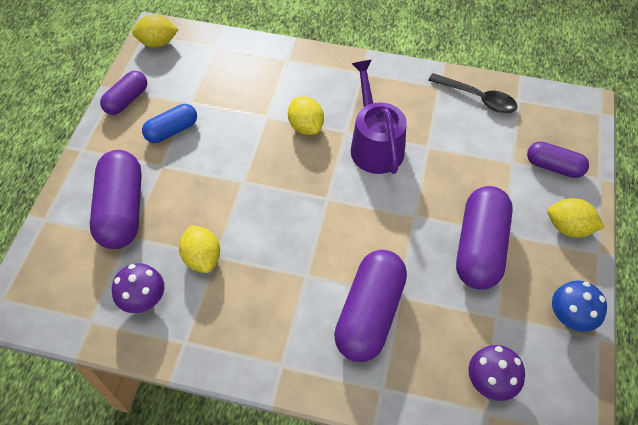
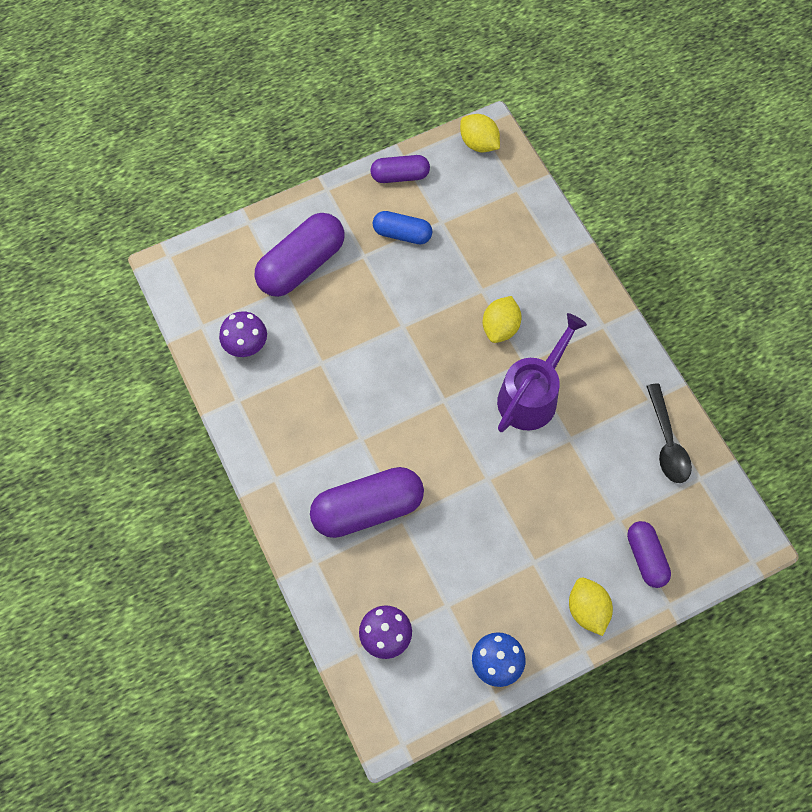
camera: 50 degrees right, 10 degrees up
yellow lemon [179,225,220,273] -> none
purple capsule [456,186,513,290] -> none

